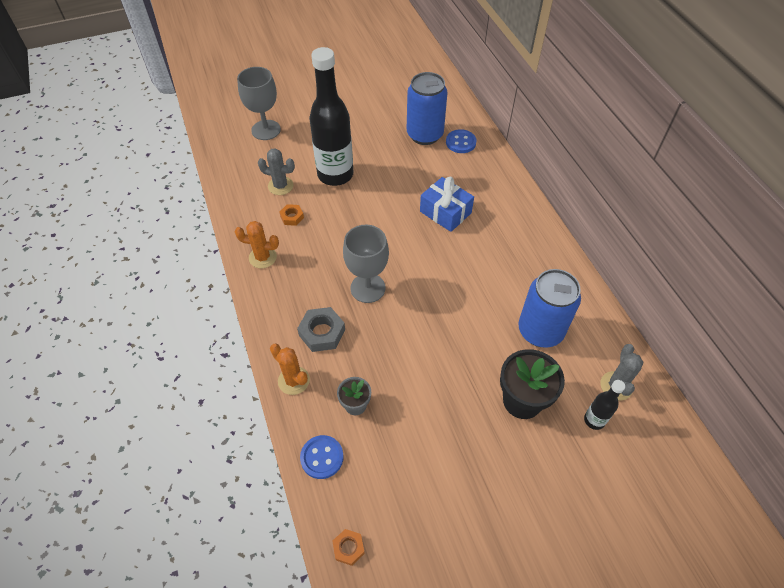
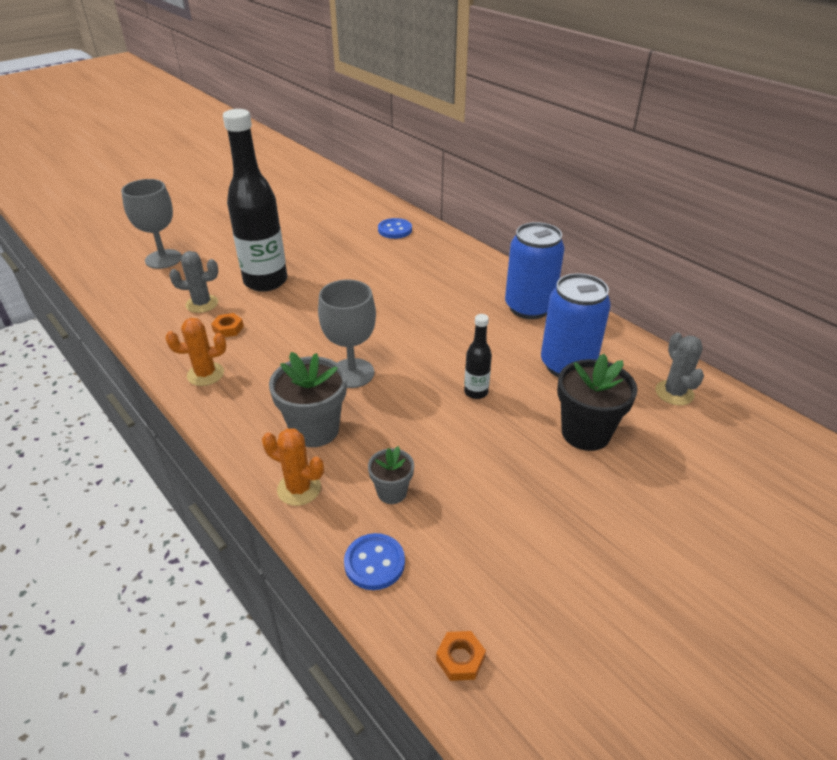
camera: 20 degrees left, 15 degrees down
grey nut [297,307,345,352] -> grey flower pot [269,352,347,447]
blue can [407,72,448,145] -> blue can moved to [505,222,565,319]
blue gift [420,177,474,232] -> none
black bottle [584,380,625,430] -> black bottle moved to [464,314,492,399]

